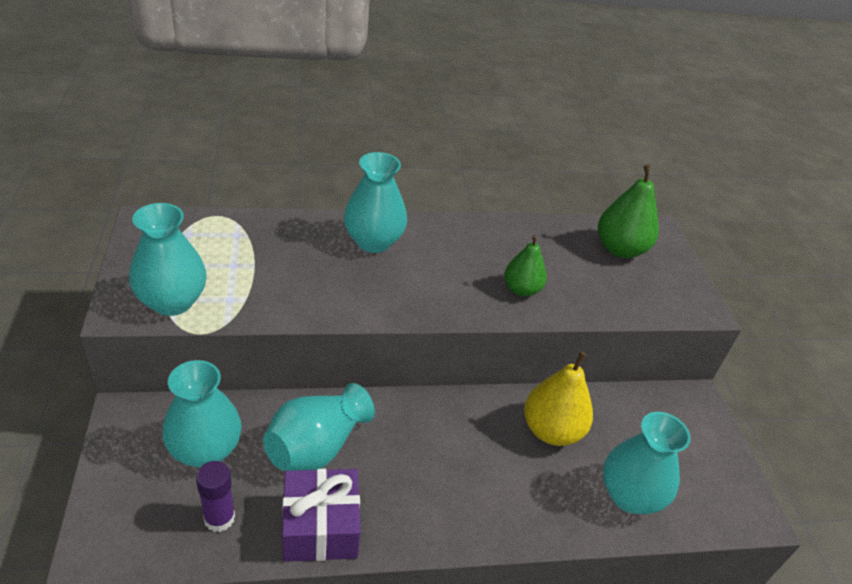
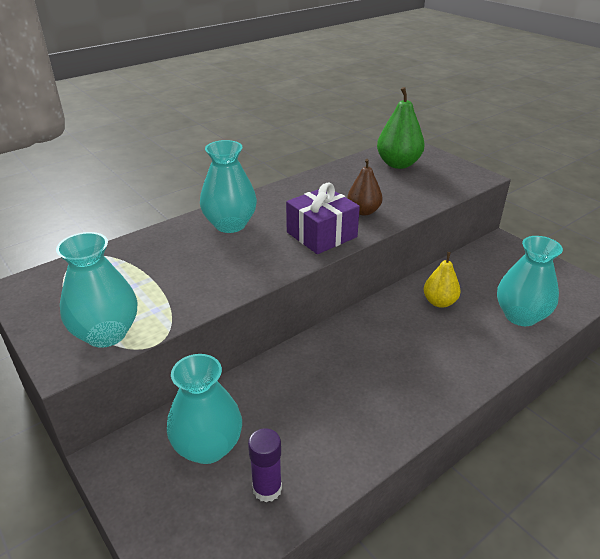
camera: 25 degrees left, 5 degrees down
turquoise vase [263,383,375,471] -> none
purple gift [282,469,361,562] -> purple gift moved to [286,183,360,254]
green pear [504,235,547,297] -> brown pear [347,159,382,215]
yellow pear [524,351,593,446] -> yellow pear [423,252,461,308], size x0.65

